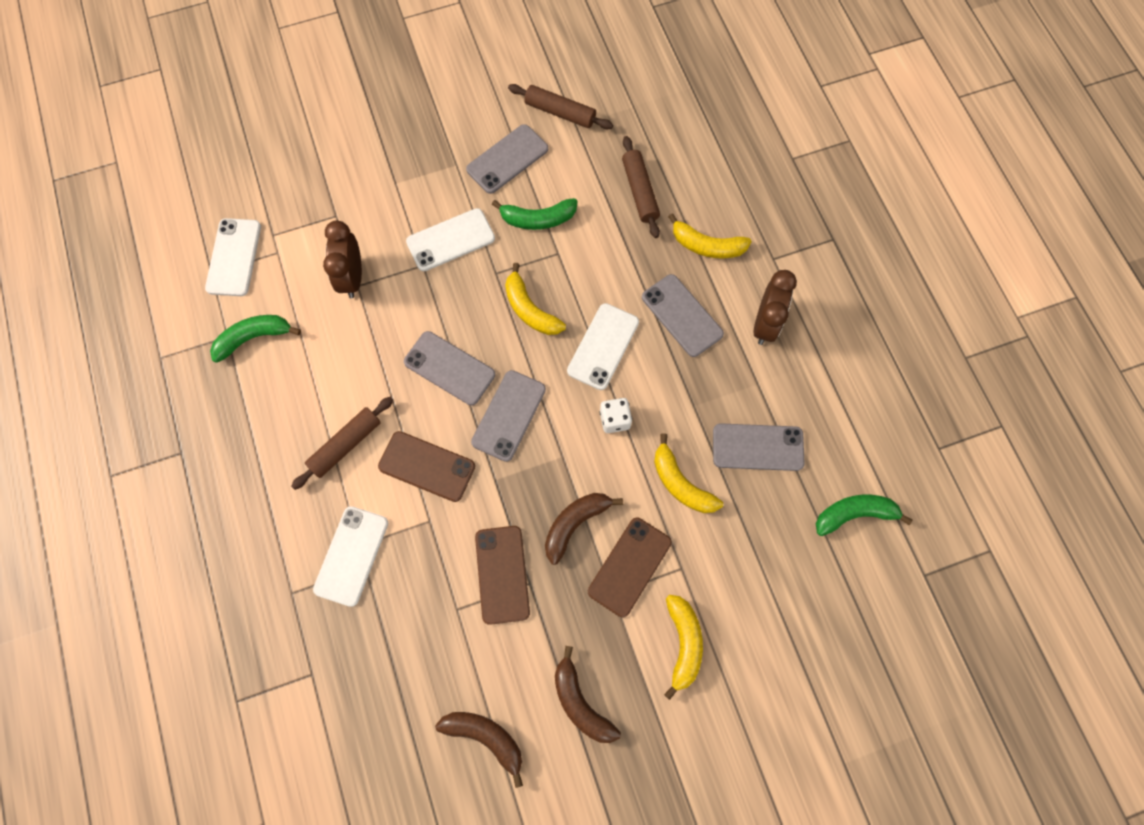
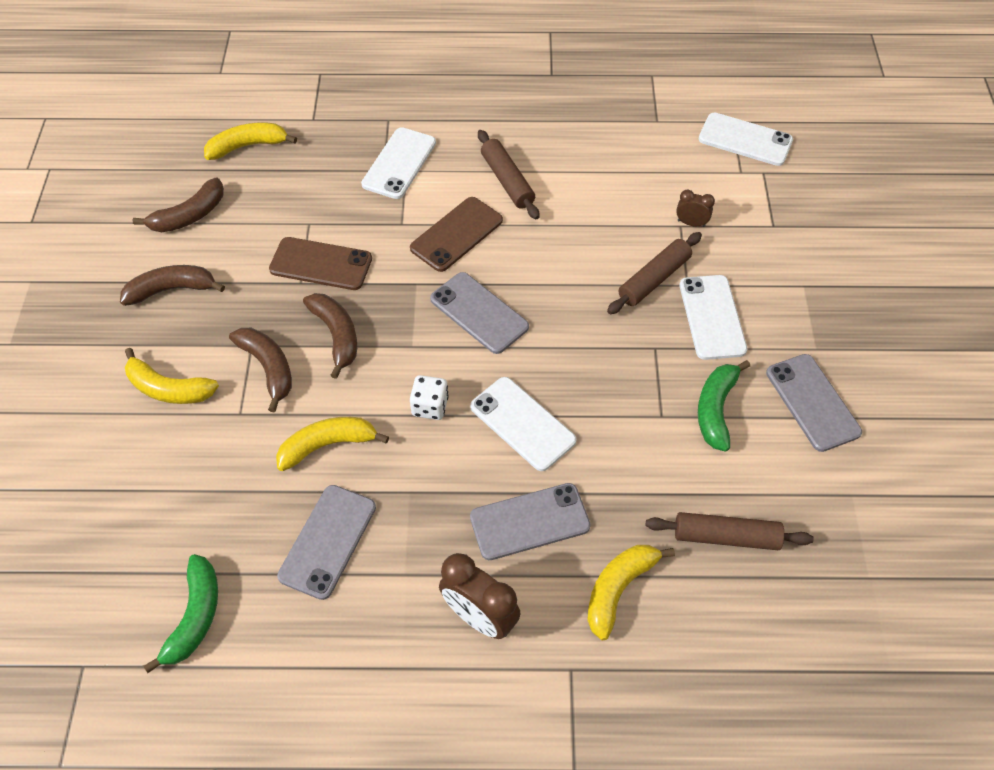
camera: 110 degrees right, 15 degrees down
green banana [210,315,301,363] -> none
white phone [313,506,388,607] -> white phone turned 75 degrees clockwise [361,127,436,199]
brown clock [323,220,362,298] -> brown clock [676,190,715,227], size x0.54
grey phone [404,331,495,406] -> none
yellow banana [505,263,566,335] -> yellow banana moved to [204,123,297,160]
brown rolling pin [508,84,613,129] -> brown rolling pin moved to [607,232,702,314]
brown phone [588,518,672,617] -> brown banana [229,328,292,412]

